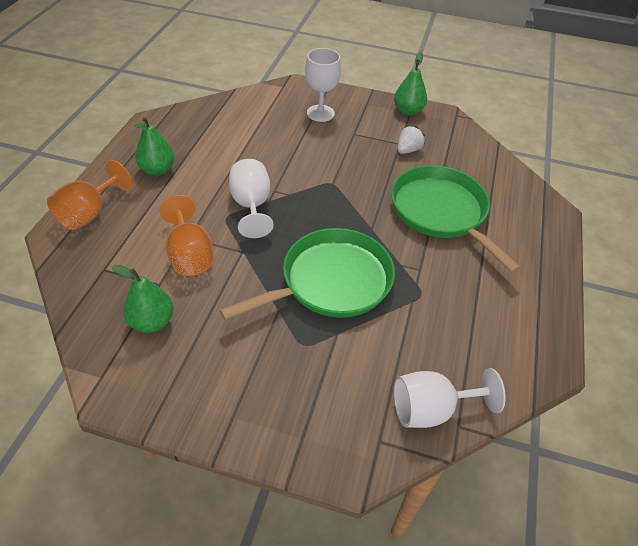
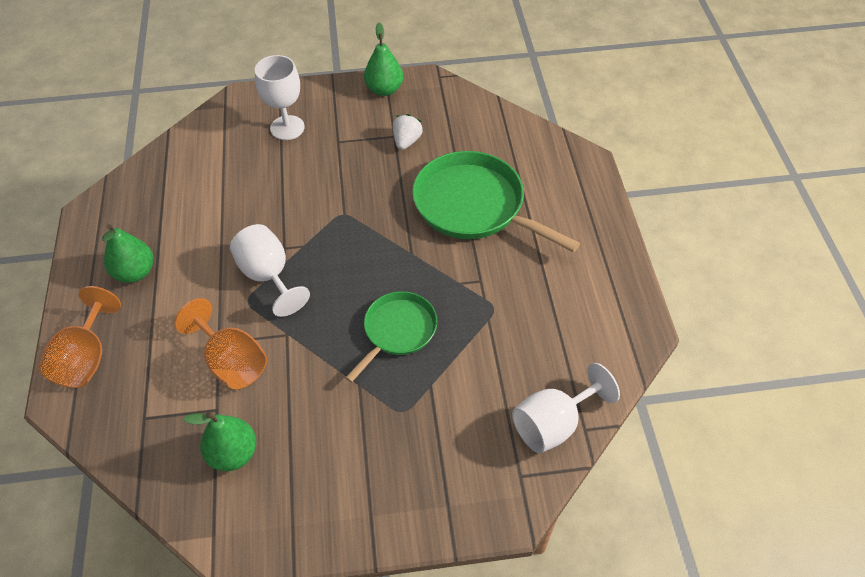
camera: 20 degrees left, 5 degrees up
green pan [220,228,395,320] -> green pan [345,291,437,383], size x0.59

